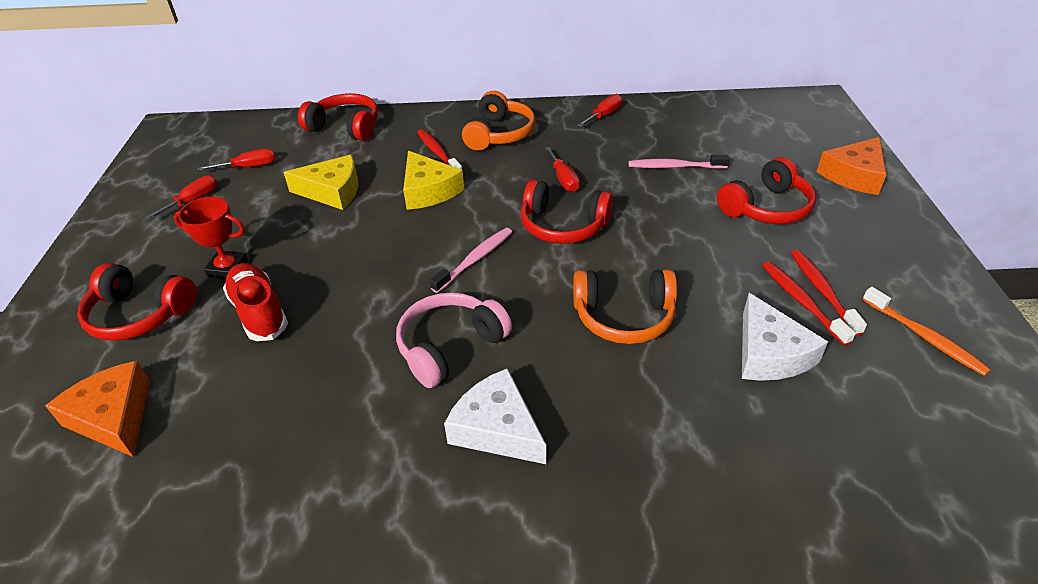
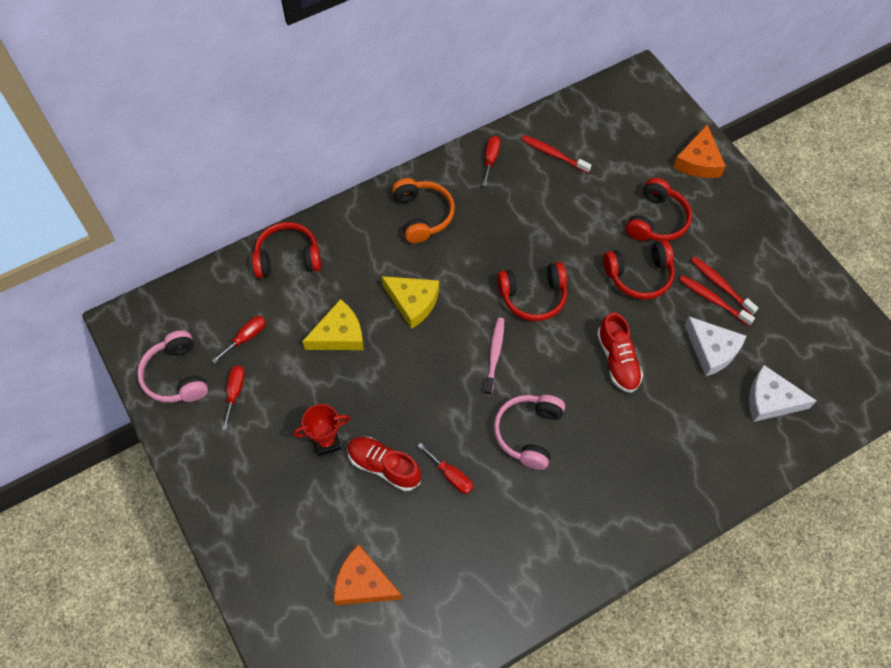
camera: 30 degrees left, 20 degrees up
red headphones [77,263,197,341] -> red headphones moved to [603,240,675,300]
red toothbrush [417,129,462,170] -> red toothbrush moved to [521,135,591,173]
white cheese [444,368,546,464] -> white cheese moved to [749,365,817,422]
red screwdriver [545,147,580,192] -> red screwdriver moved to [418,443,473,494]
orange headphones [573,269,677,344] -> red shoe [597,313,643,393]
pink toothbrush [629,155,730,169] -> none
orange toothbrush [862,287,991,376] -> none
none -> pink headphones [137,330,208,402]

